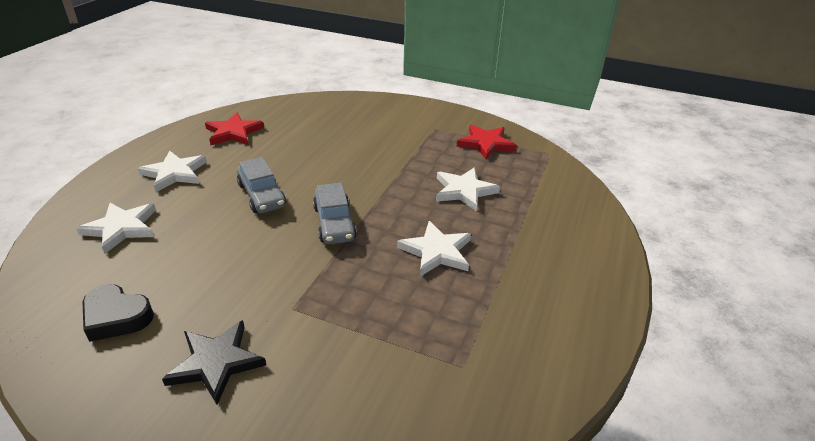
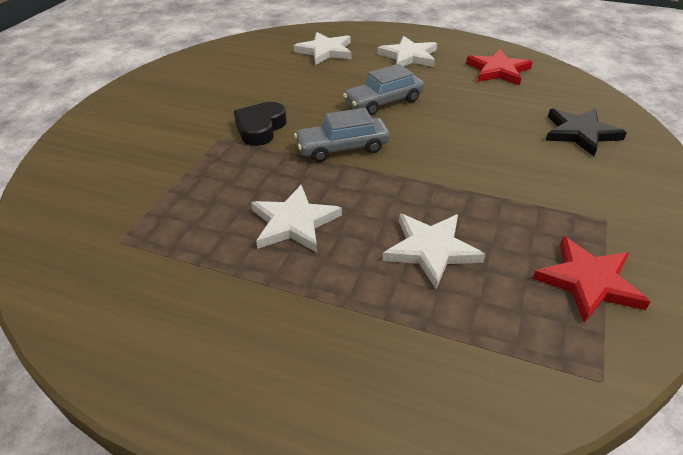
camera: 90 degrees right, 5 degrees up
black heart [83,284,154,342] -> black heart moved to [234,102,287,146]
black star [162,320,266,405] -> black star moved to [546,108,627,156]

